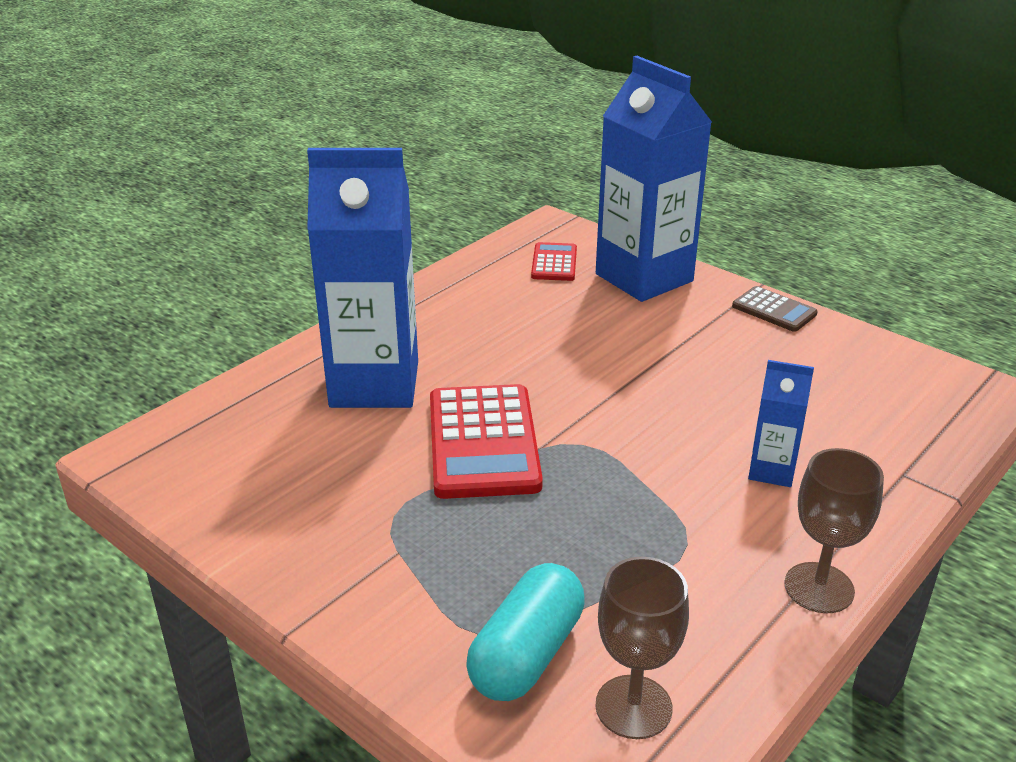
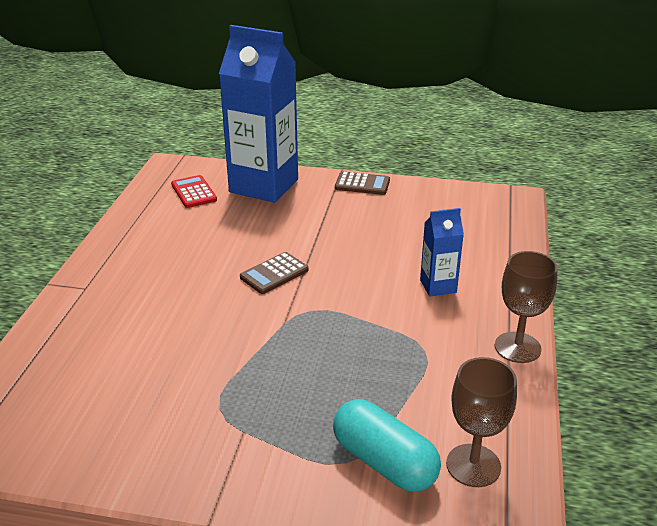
camera: 30 degrees left, 0 degrees up
blue carton [307,148,418,408] -> none
red calculator [430,384,543,499] -> none
turquoise capsule [466,563,585,701] -> turquoise capsule turned 45 degrees counterclockwise [333,399,441,492]
none -> brown calculator [240,252,309,294]

